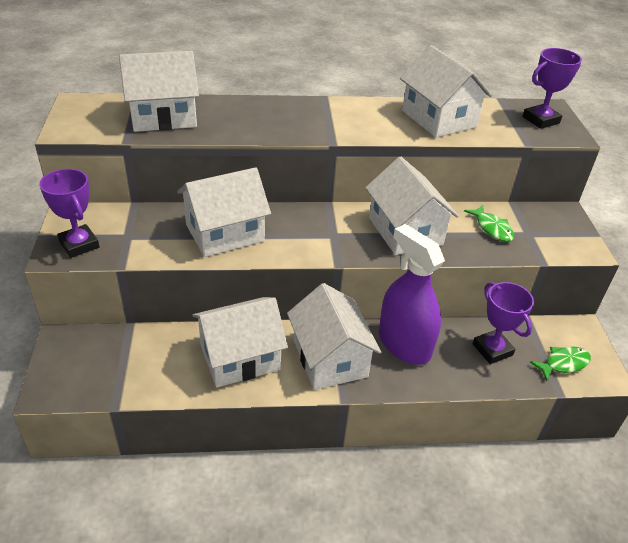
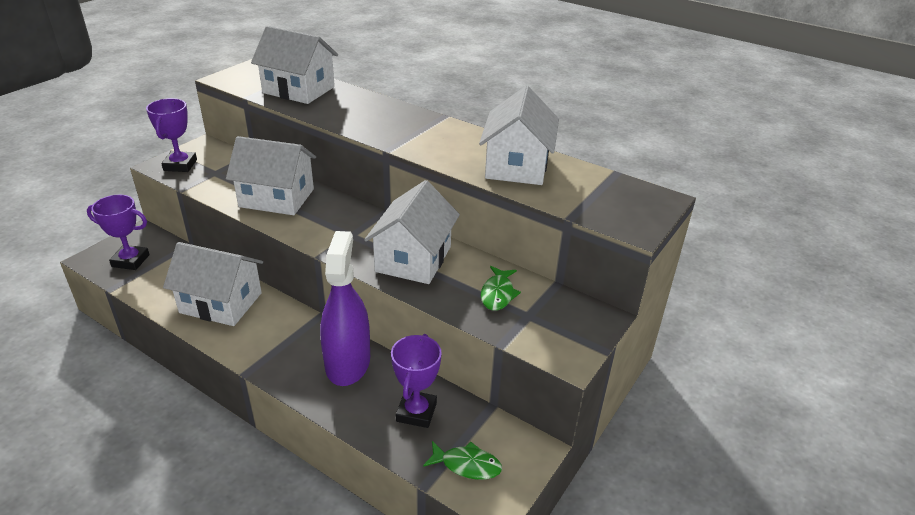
camera: 40 degrees right, 5 degrees down
white house [287,283,381,390] -> none
purple trophy [522,48,582,129] -> purple trophy moved to [87,194,150,270]

